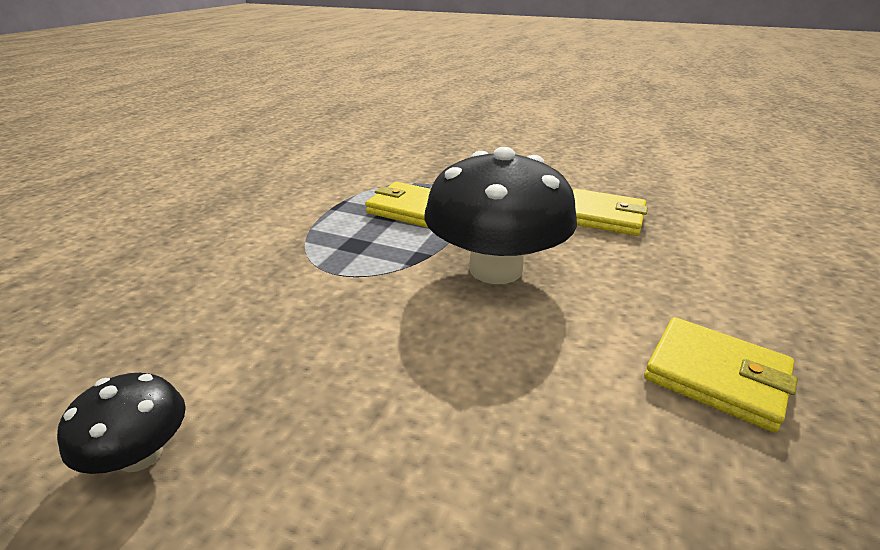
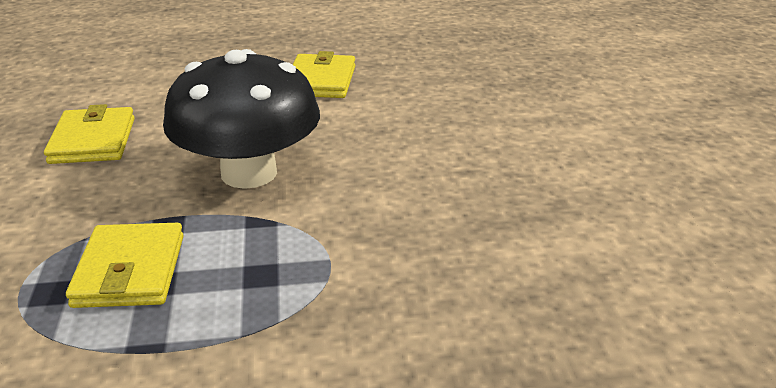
camera: 120 degrees left, 0 degrees up
black mushroom [57,373,186,474] -> none

